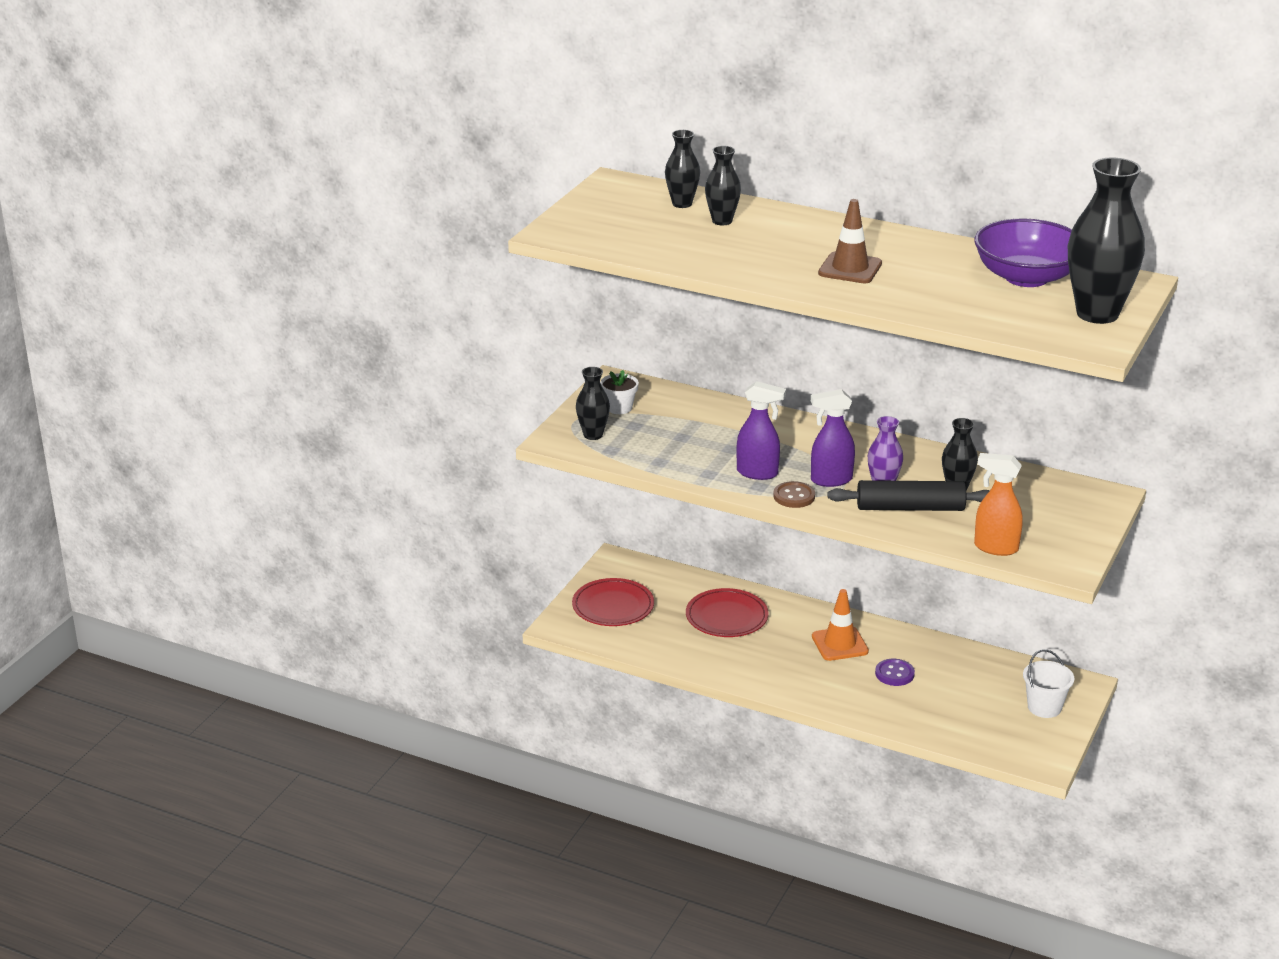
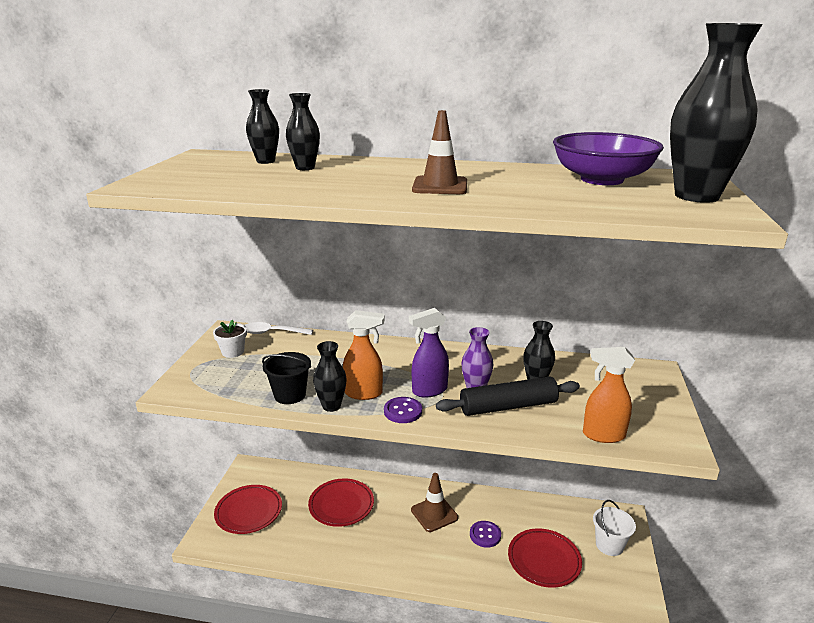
camera: 15 degrees left, 5 degrees down
black vase [576,367,610,440] -> black vase moved to [313,341,347,412]
purple spray bottle [736,381,786,480] -> orange spray bottle [343,310,385,400]
brown button [773,481,815,508] -> purple button [384,397,422,423]
orange traffic cone [812,589,869,661] -> brown traffic cone [411,473,458,532]
none -> white spoon [245,322,313,335]
none -> black bucket [262,352,311,404]
none -> red plate [508,528,582,588]

